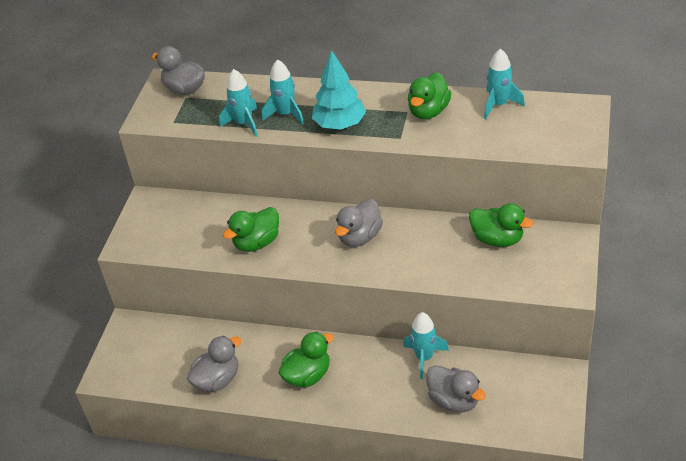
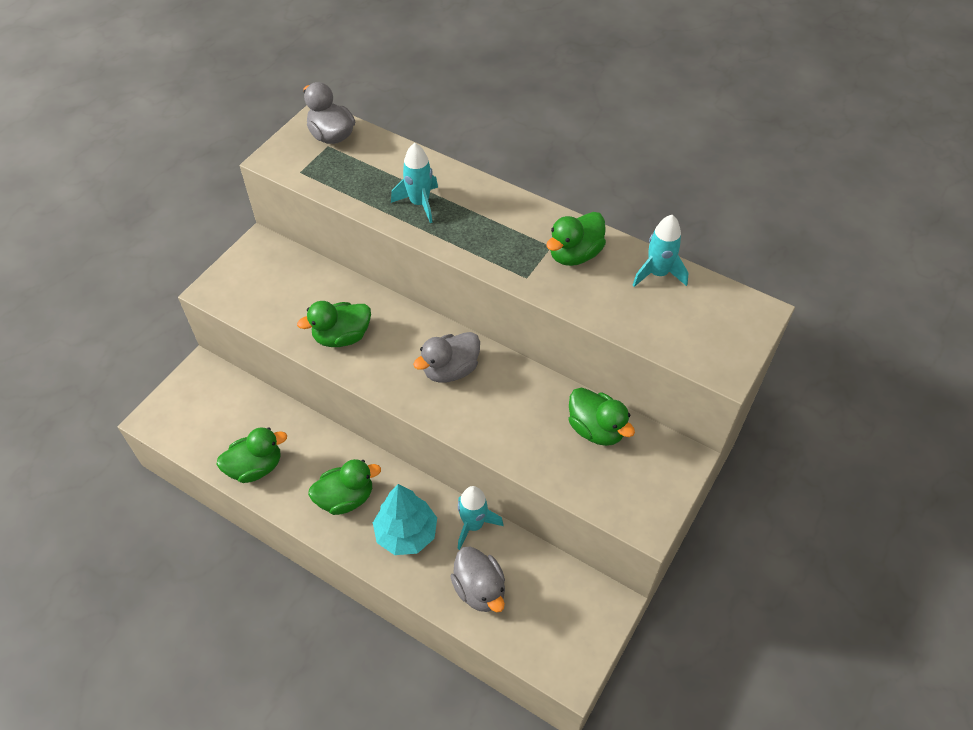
camera: 15 degrees right, 10 degrees up
grey duck [187,336,241,392] -> green duck [216,427,287,483]
turquoise rocket [219,69,258,137] -> none
turquoise tree [312,50,366,130] -> turquoise tree moved to [373,484,437,555]

